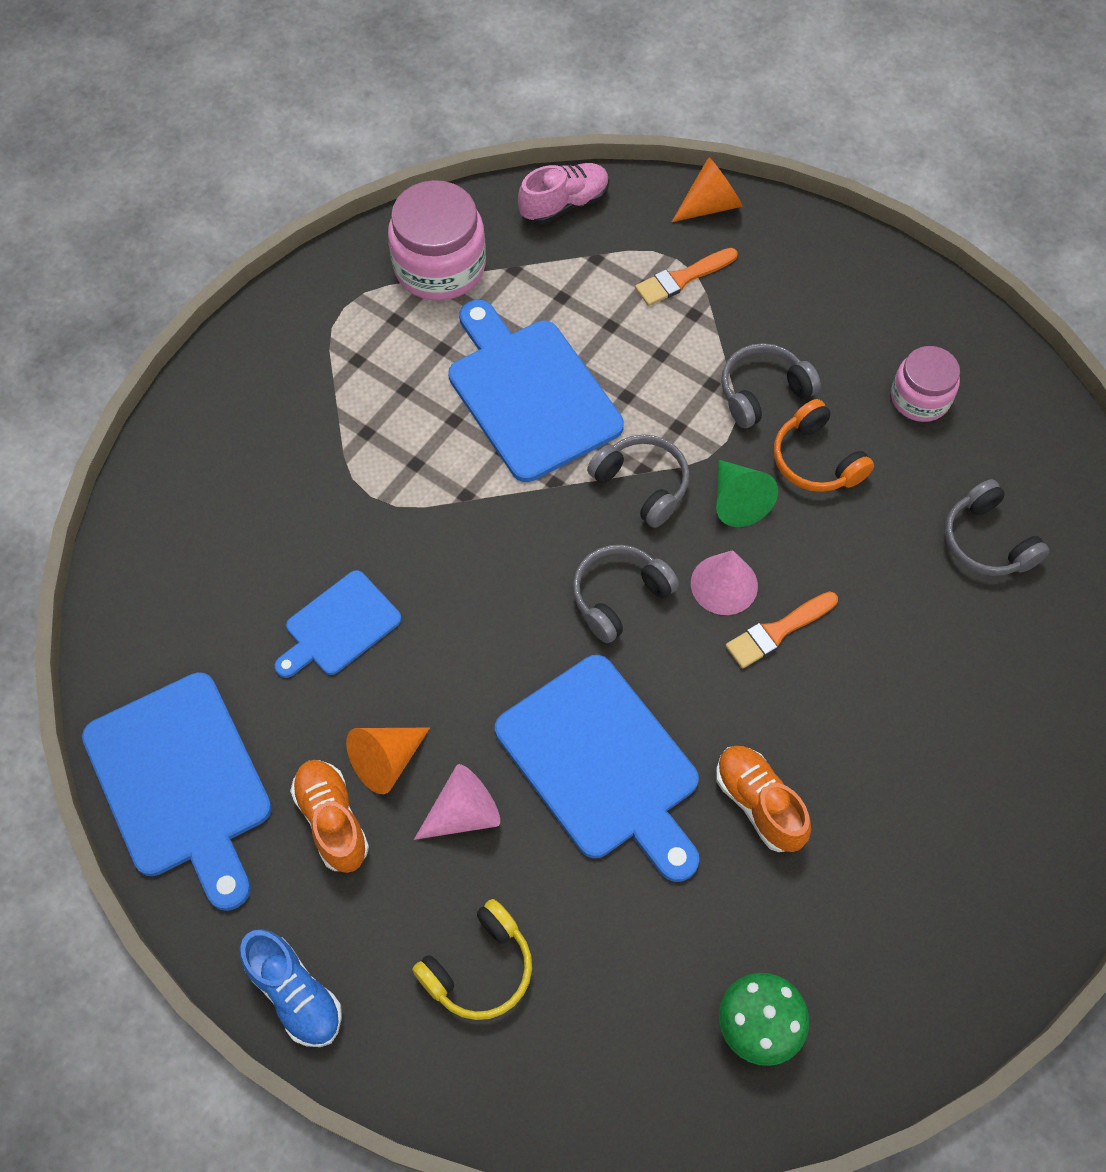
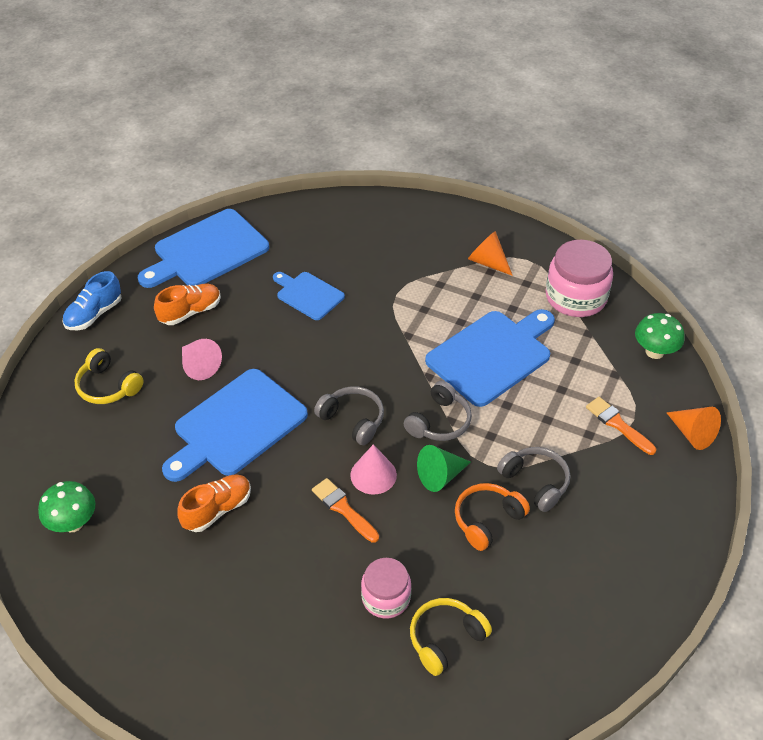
camera: 80 degrees right, 15 degrees down
orange cone [346,728,430,794] -> orange cone moved to [468,231,513,276]
pink shoe [518,163,609,225] -> green mushroom [635,313,684,359]
pink jar [891,346,960,422] -> pink jar moved to [361,558,411,618]
grey headphones [945,479,1050,576] -> yellow headphones [410,598,492,676]

